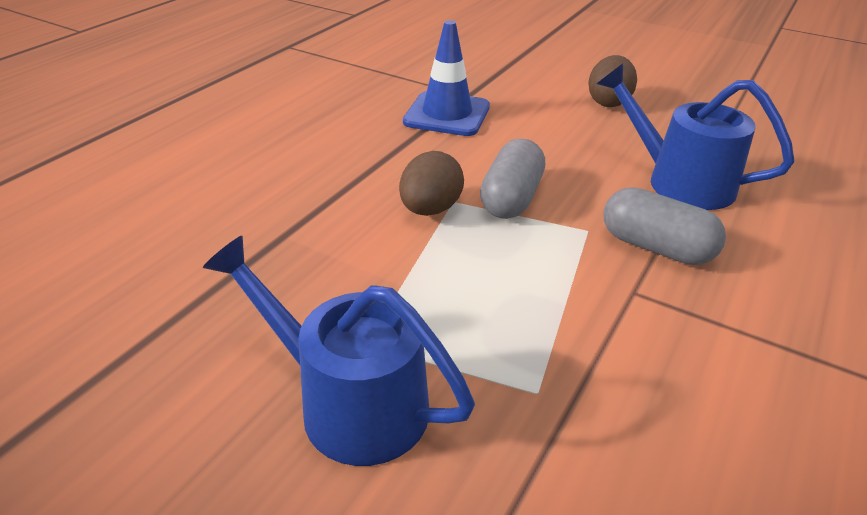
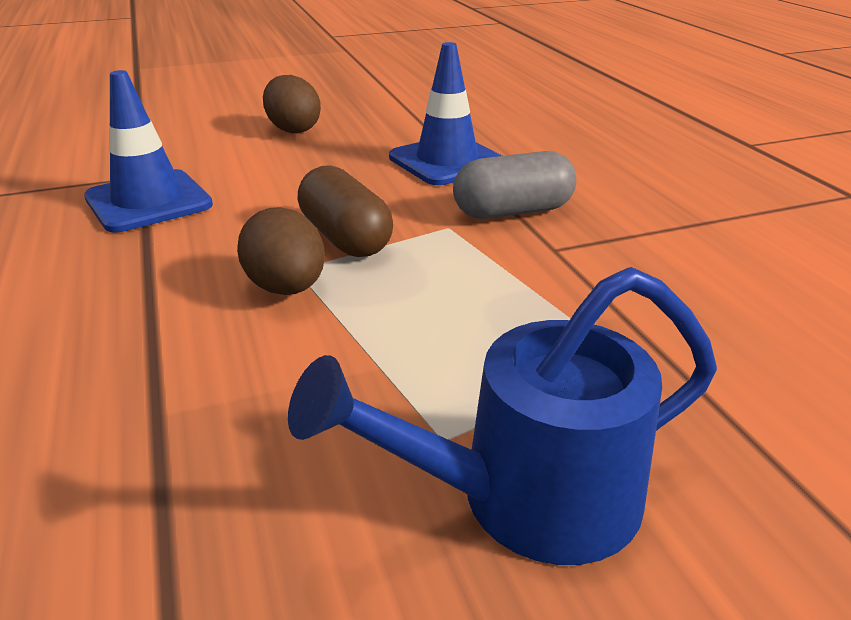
camera: 50 degrees left, 5 degrees down
grey capsule [480,139,545,219] -> brown capsule [297,165,393,257]
blue watering can [597,63,795,210] -> blue traffic cone [389,42,502,185]

